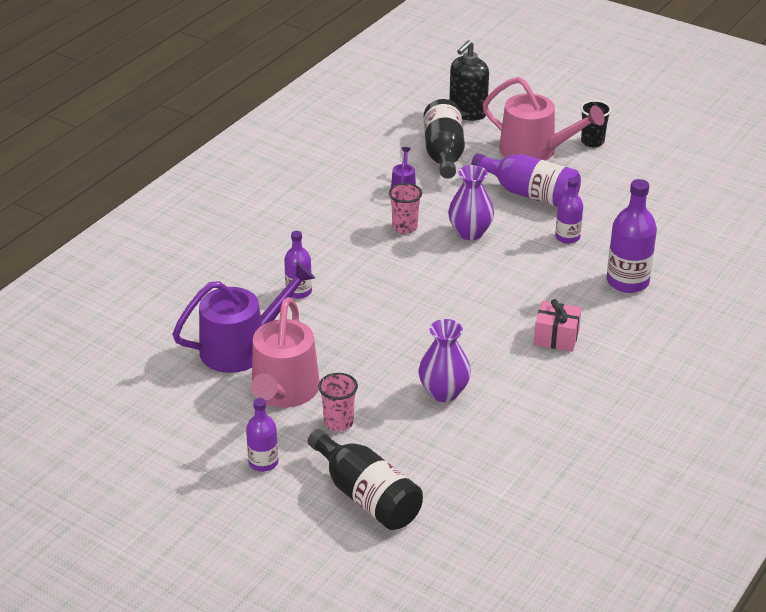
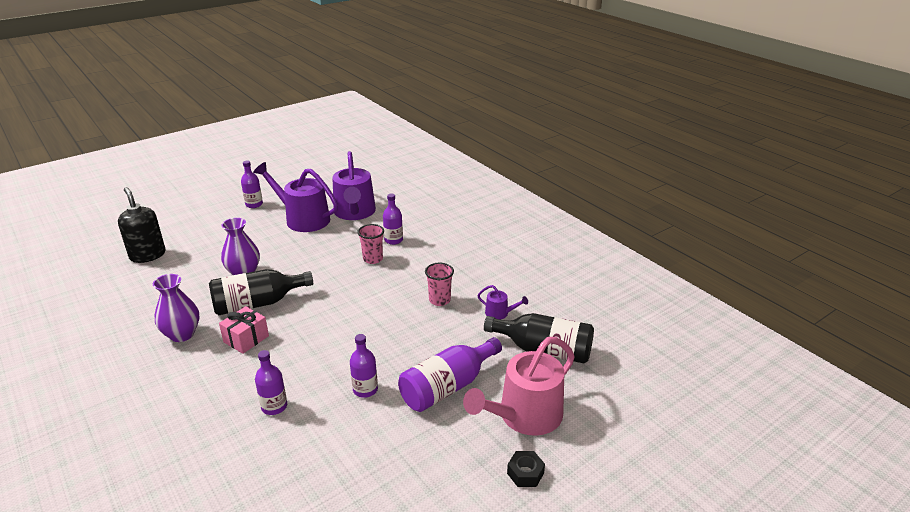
camera: 110 degrees right, 5 degrees down
pink watering can [251,297,320,408] -> purple watering can [253,162,338,232]
black bottle [308,429,423,530] -> black bottle moved to [209,269,313,315]
pink cup [318,373,358,431] -> pink cup moved to [357,224,384,264]
purple vase [448,165,494,240] -> purple vase moved to [153,274,200,342]
black soap dispenser [449,40,489,121] -> black soap dispenser moved to [118,187,166,263]
black cup [581,100,612,147] -> black nut [507,451,545,487]
purple bottle [607,179,657,293] -> purple bottle [255,350,287,415], size x0.61

